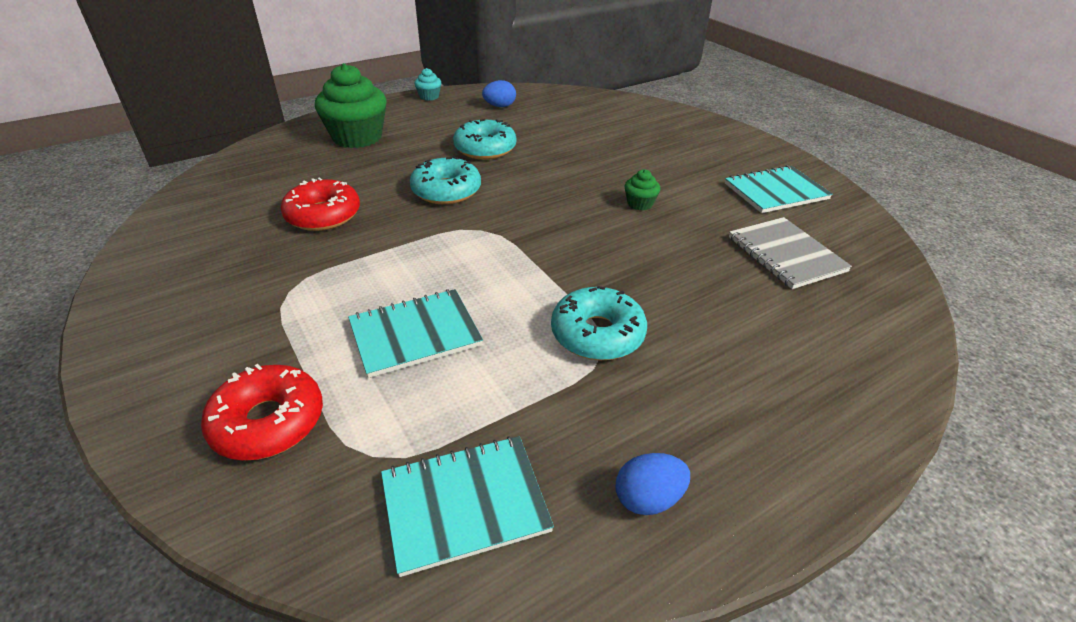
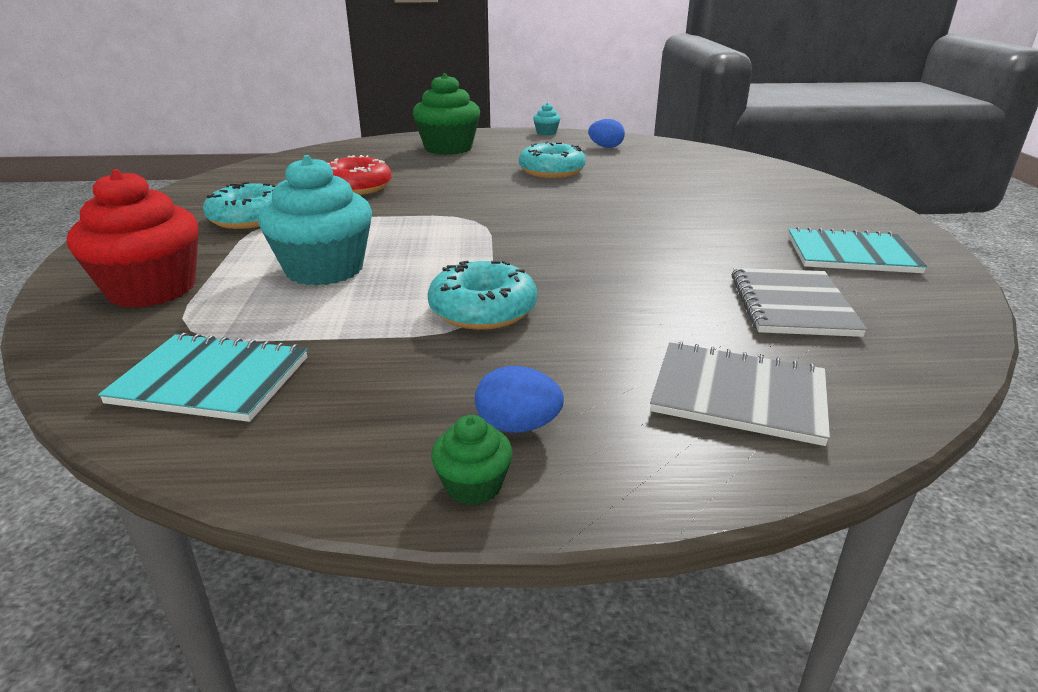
camera: 30 degrees right, 10 degrees down
red donut [201,364,323,460] -> red cupcake [67,169,199,308]
turquoise notebook [348,289,483,378] -> turquoise cupcake [258,155,372,286]
turquoise donut [410,157,481,205] -> turquoise donut moved to [203,182,276,229]
blue egg [616,453,690,515] -> blue egg moved to [475,366,564,433]
green cupcake [625,169,660,211] -> green cupcake moved to [431,415,513,505]
none -> grey notebook [650,341,830,446]

